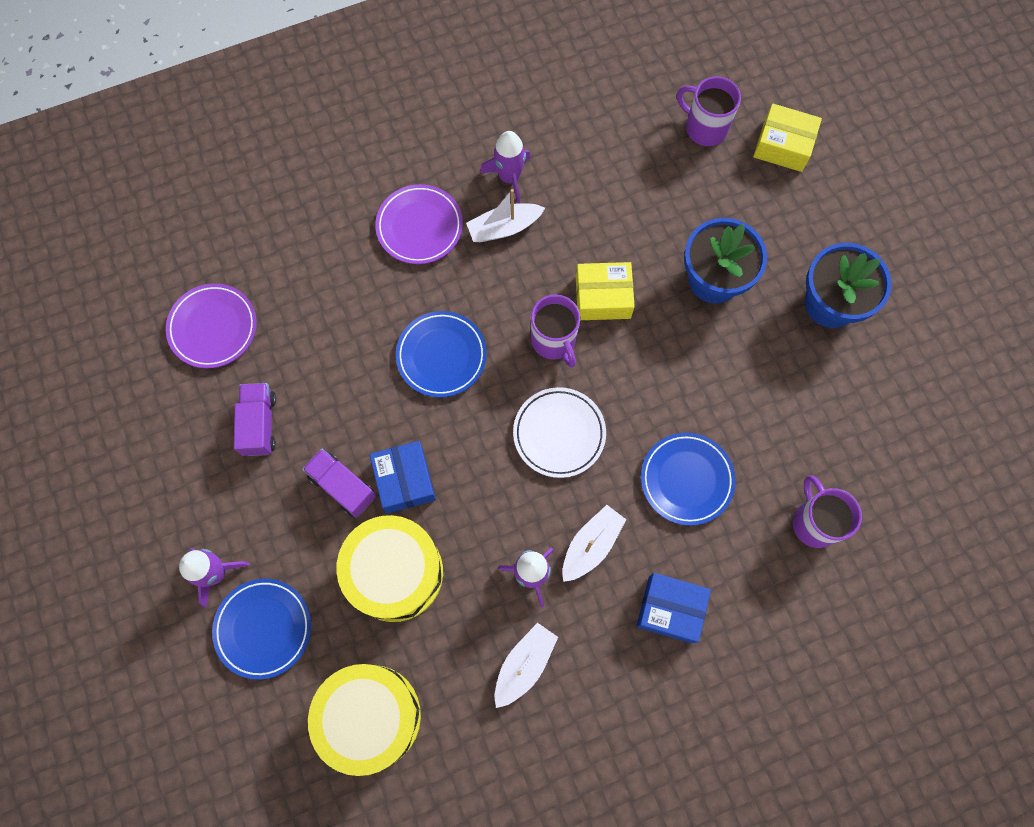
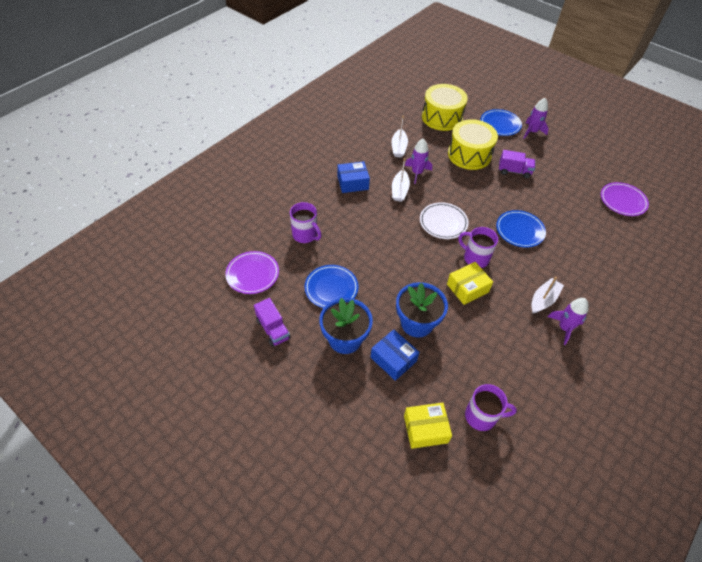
camera: 150 degrees right, 20 degrees down
purple truck [234,383,276,456] -> purple truck moved to [254,298,291,347]
blue box [369,441,436,514] -> blue box moved to [371,329,419,381]
purple plate [375,184,463,264] -> purple plate moved to [225,251,279,294]
blue plate [641,433,736,526] -> blue plate moved to [305,265,359,308]

